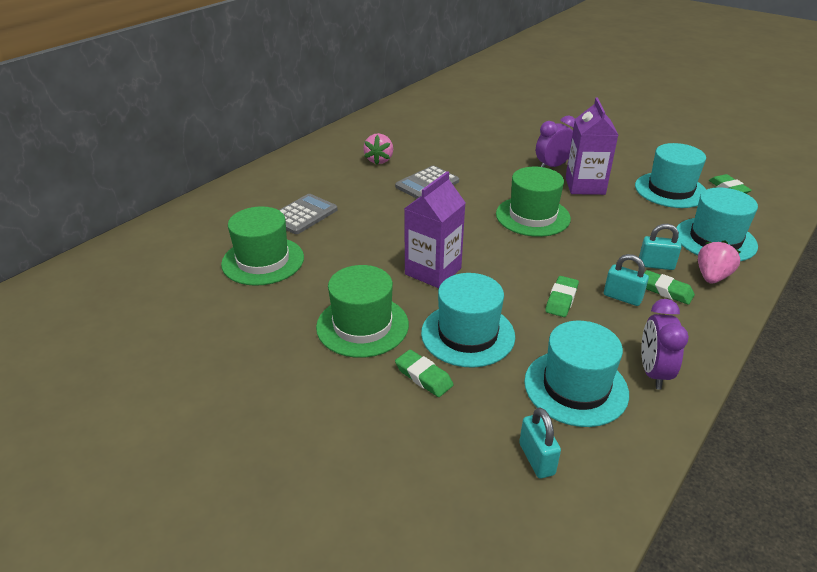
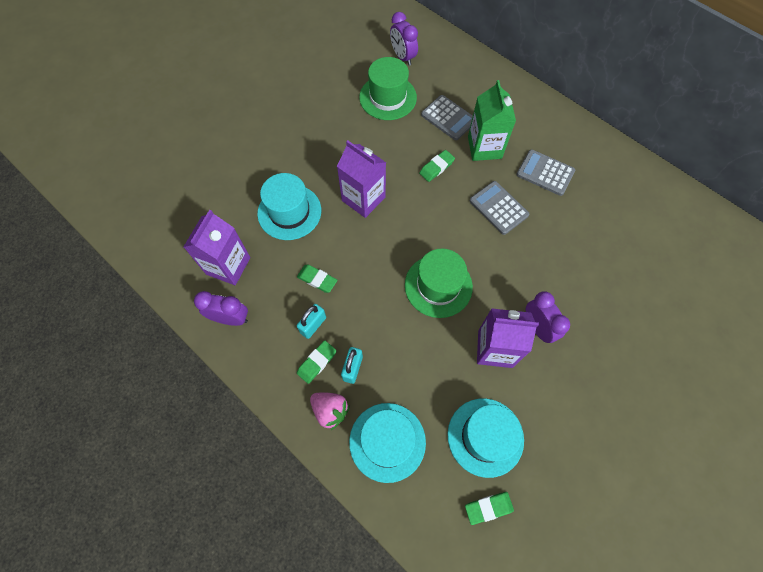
camera: 95 degrees right, 30 degrees up
green hat [316,265,409,358] -> none
pink strawberry [363,133,393,165] -> grey calculator [516,149,575,196]
green eraser [395,350,454,397] -> green eraser moved to [419,150,455,182]
turquoise padlock [519,407,561,478] -> none
turquoise hat [524,321,629,427] -> purple carton [183,210,250,285]
none -> purple clock [390,12,418,66]
none -> green carton [468,80,516,161]

